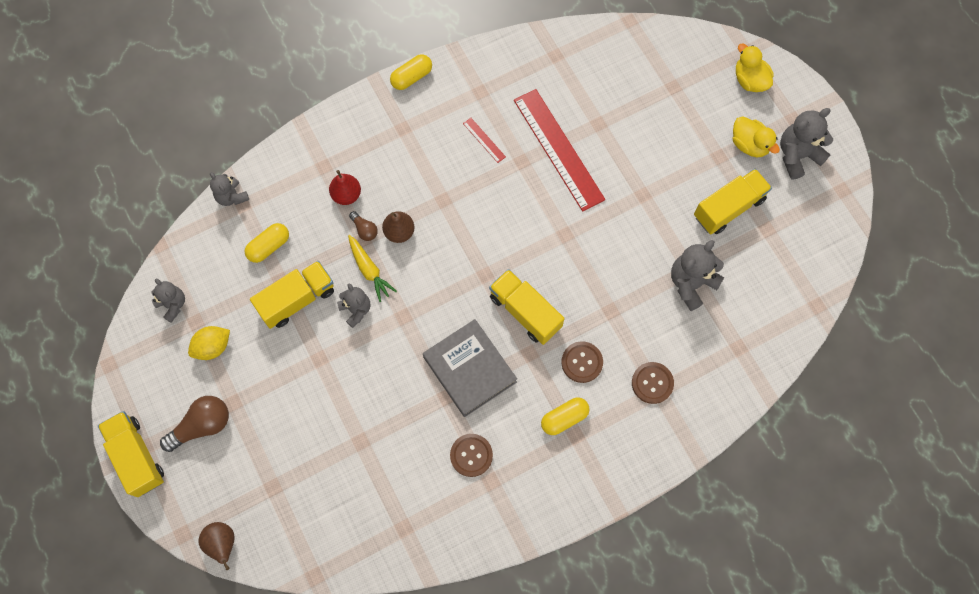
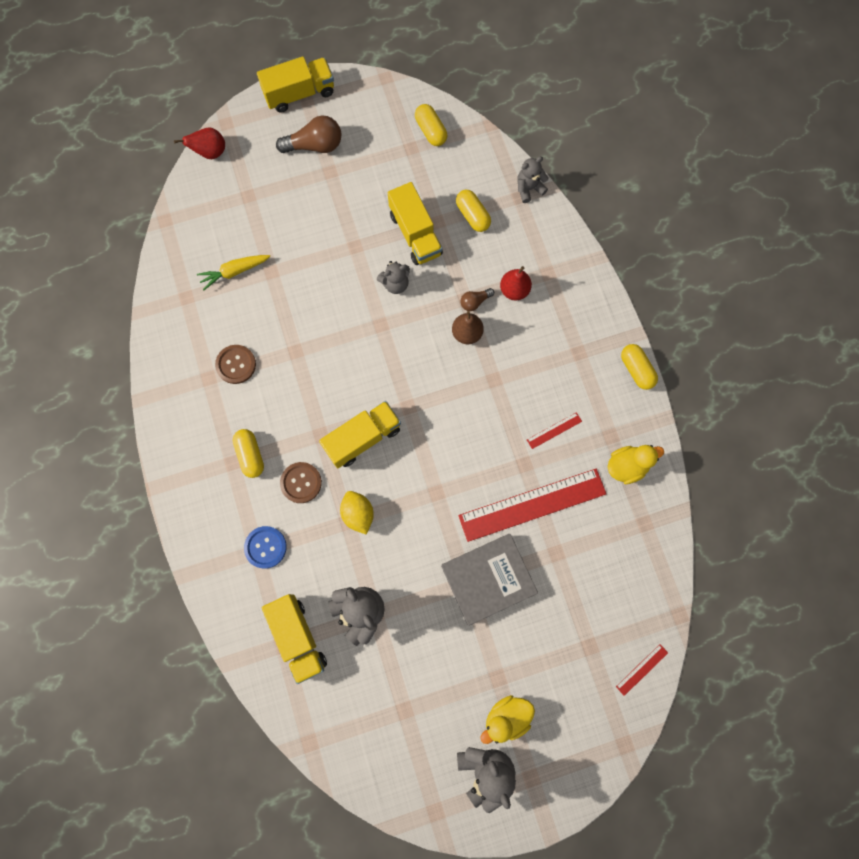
camera: 100 degrees right, 5 degrees up
grey teddy bear [152,279,185,323] -> yellow capsule [415,104,447,146]
brown light bulb [160,396,229,452] -> brown light bulb turned 75 degrees counterclockwise [276,115,341,153]
yellow lemon [188,326,230,360] -> yellow lemon moved to [340,491,374,535]
brown pear [198,522,235,570] -> red pear [174,128,225,159]
yellow carrot [348,235,397,302] -> yellow carrot moved to [197,255,270,291]
grey book [423,319,517,417] -> grey book moved to [441,534,538,626]
brown button [632,362,674,404] -> blue button [244,526,287,569]
yellow truck [694,169,772,234] -> yellow truck moved to [262,594,327,684]
yellow duck [736,43,774,92] -> yellow duck moved to [608,445,664,484]
none -> red ruler [616,644,668,696]

